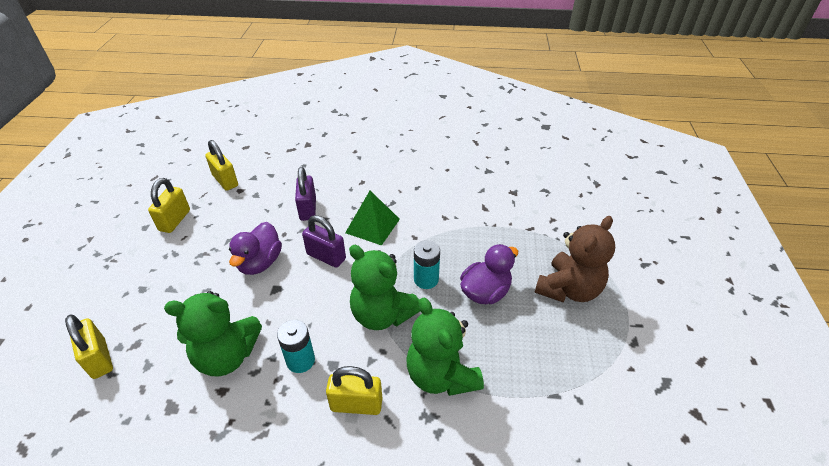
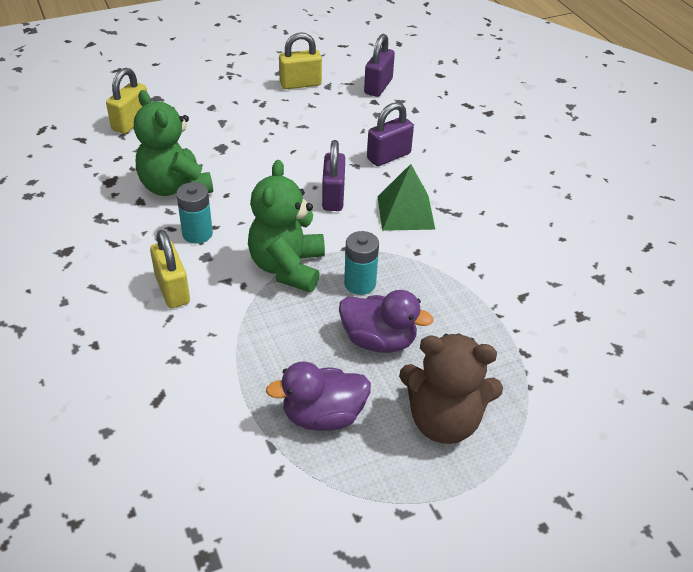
camera: 60 degrees right, 0 degrees up
yellow padlock [205,140,238,191] -> purple padlock [364,34,395,97]
purple duck [229,222,282,275] -> purple duck moved to [266,362,371,431]
green teddy bear [407,298,484,396] -> none

